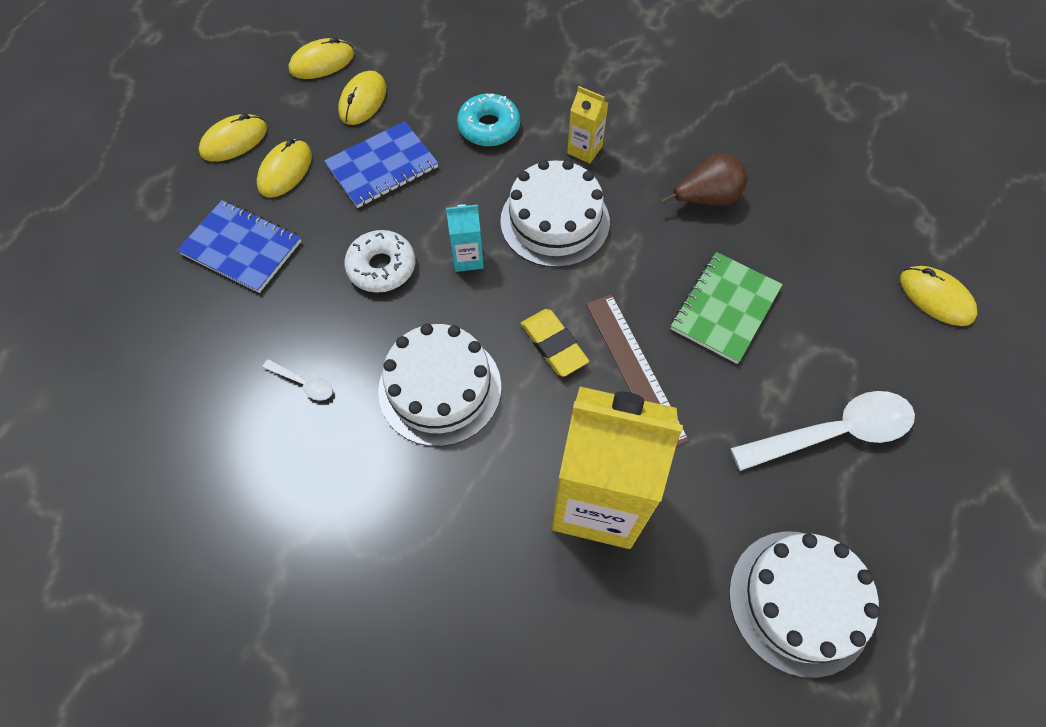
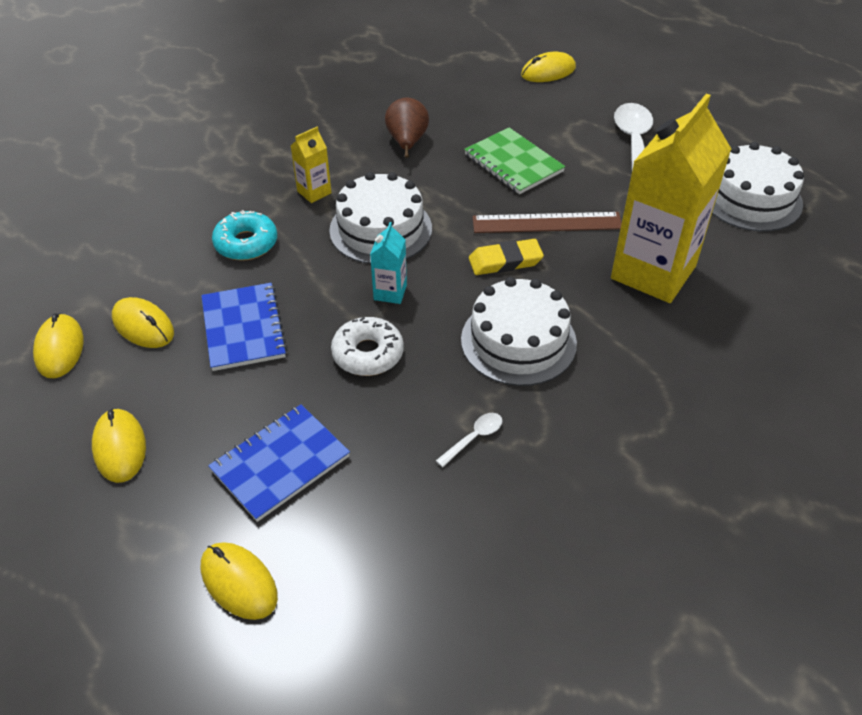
camera: 70 degrees left, 15 degrees down
yellow mouse [257,139,312,198] -> yellow mouse moved to [201,542,278,620]

